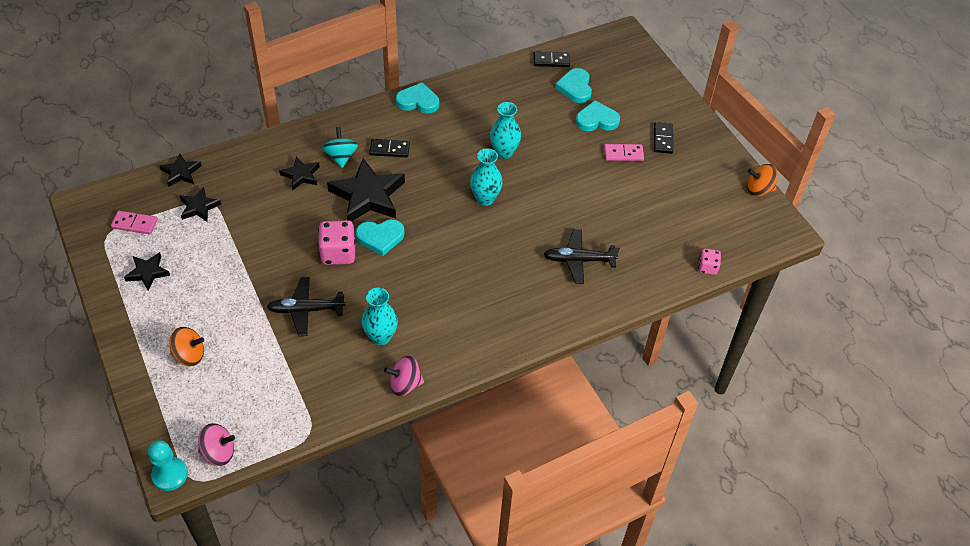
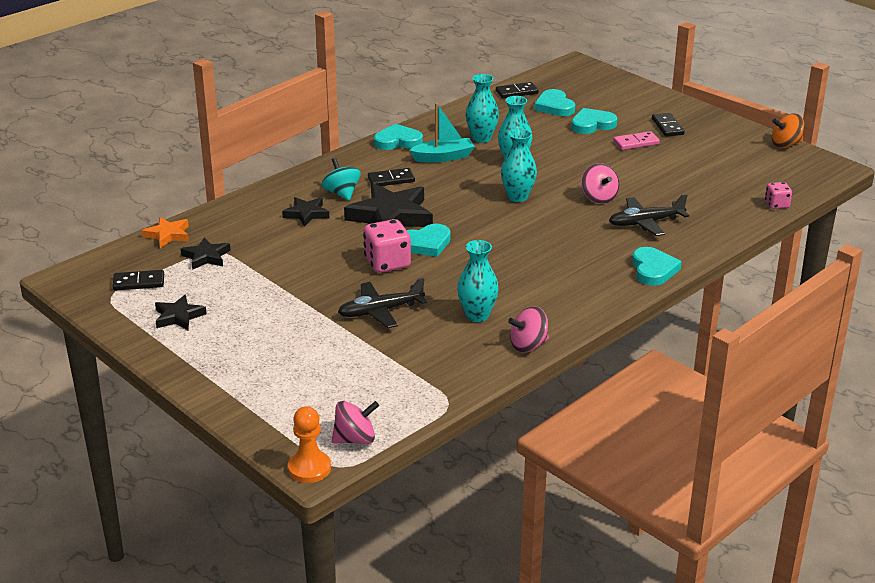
camera: 15 degrees left, 20 degrees down
pink domino [111,211,158,234] -> black domino [112,270,164,291]
turquoise pawn [148,440,188,491] -> orange pawn [288,406,331,483]
black star [160,154,202,187] -> orange star [142,217,189,248]
orange spinning top [169,327,204,366] -> none
none -> turquoise boat [409,103,475,163]
none -> turquoise vase [465,74,499,143]
none -> pink spinning top [581,163,620,204]
none -> turquoise heart [632,247,682,286]

